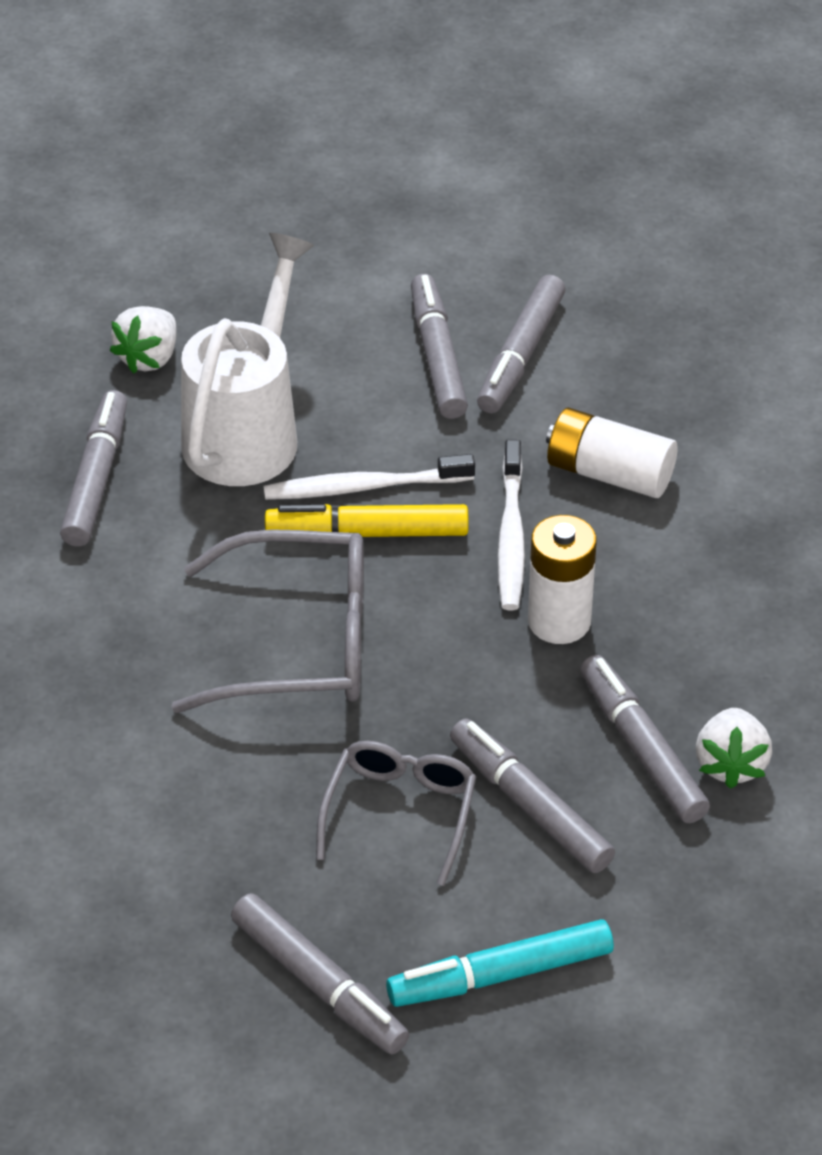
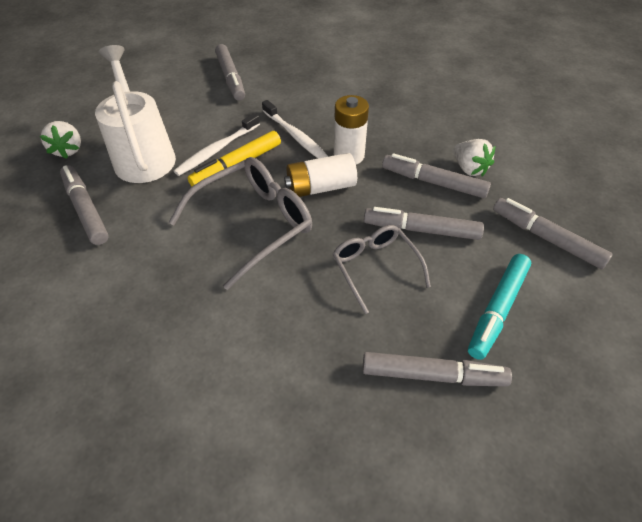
camera: 40 degrees left, 5 degrees up
grey marker [411,274,468,419] -> grey marker moved to [493,198,613,269]
white battery [546,408,678,498] -> white battery moved to [284,153,357,197]

